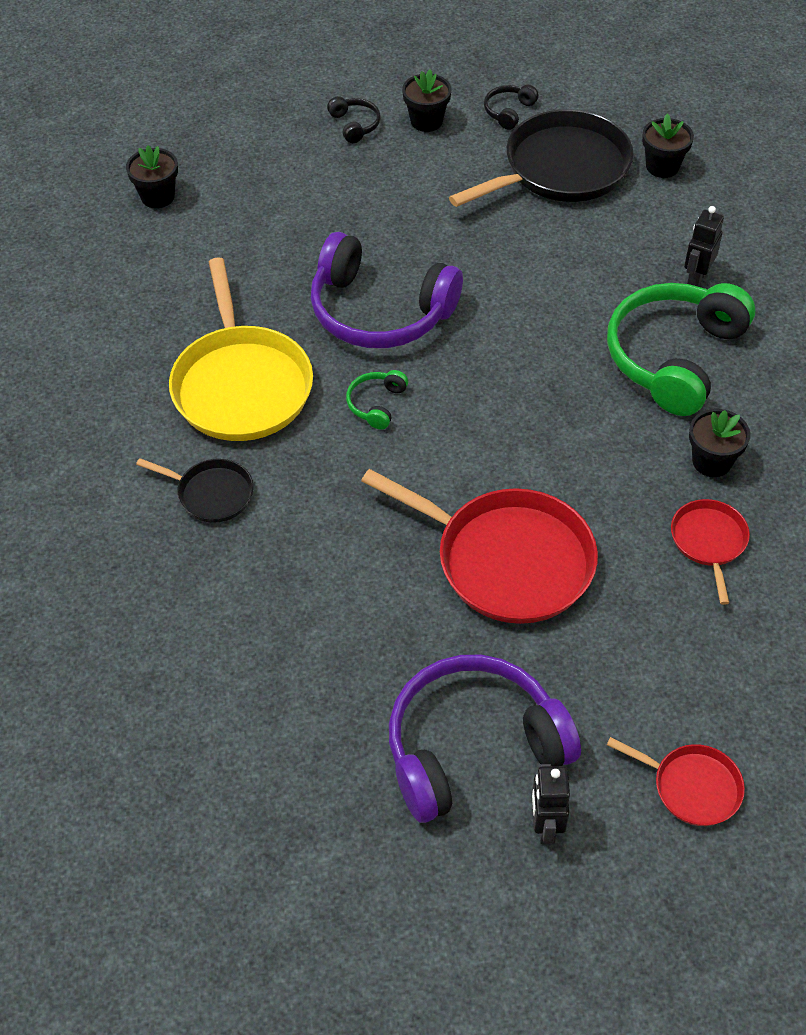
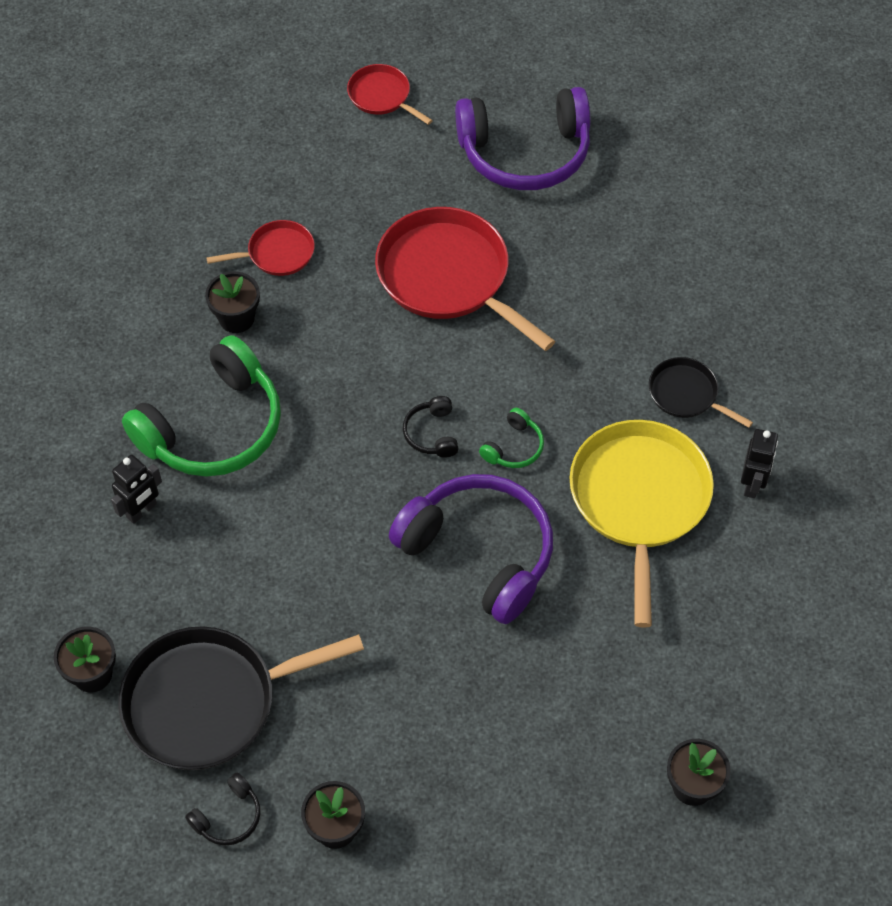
camera: 165 degrees left, 5 degrees up
black headphones [327,96,380,143] -> black headphones moved to [403,396,458,458]
black robot [532,764,570,844] -> black robot moved to [741,429,778,498]
red pan [671,499,750,605] -> red pan turned 120 degrees counterclockwise [206,220,315,276]

